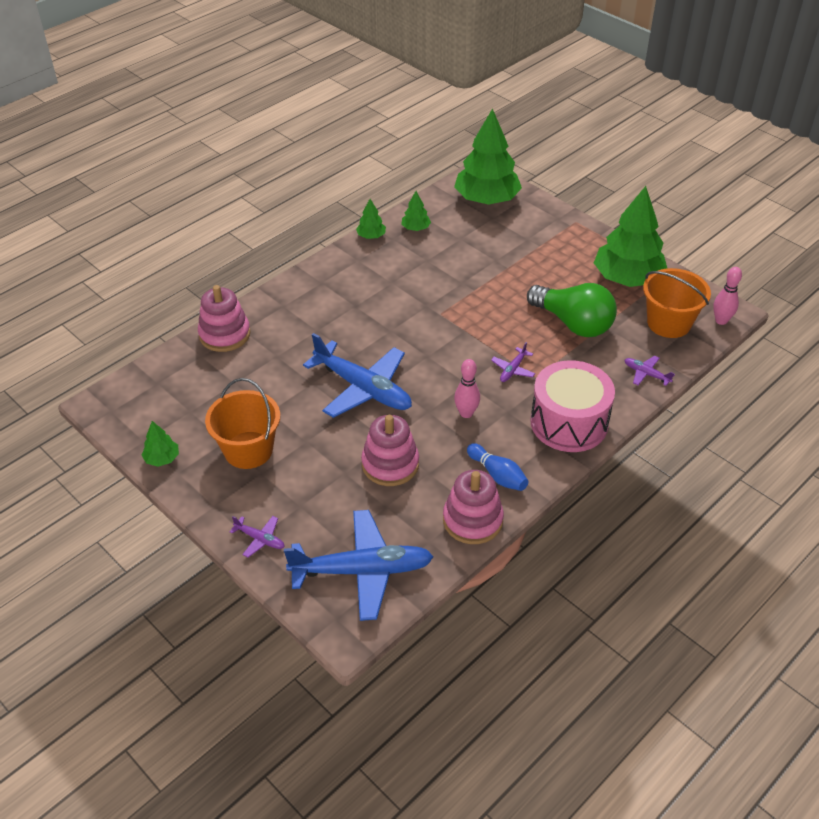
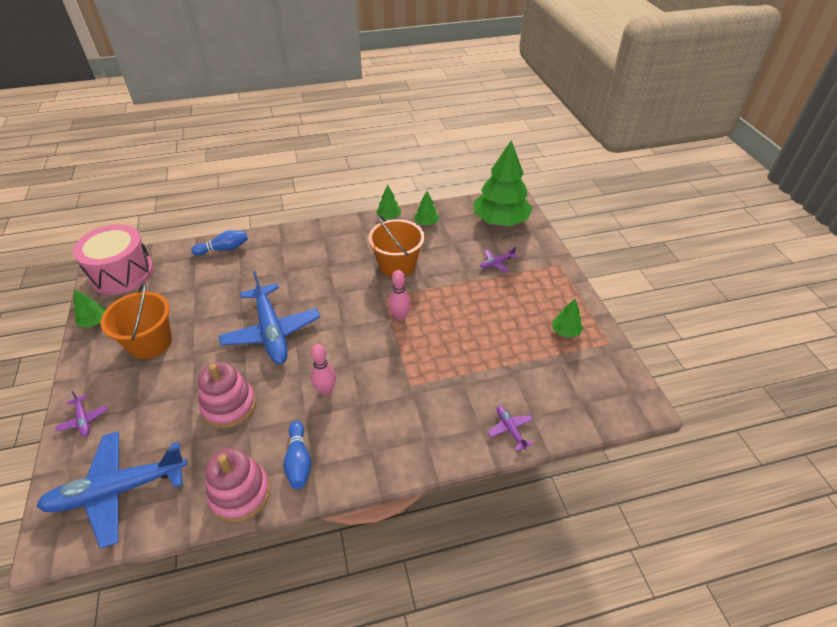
camera: 30 degrees right, 0 degrees up
pink stacking toy [198,285,250,352] -> blue bowling pin [191,230,248,256]
blue plane [284,510,434,621] -> blue plane turned 135 degrees clockwise [36,431,187,549]
purple plane [491,342,535,382] -> purple plane moved to [480,247,518,273]
green light bulb [527,283,617,337] -> none
pink drum [530,360,615,452] -> pink drum moved to [73,224,154,295]
green tree [594,186,667,287] -> green tree [552,299,583,338], size x0.43
orange bucket [643,268,711,338] -> orange bucket moved to [368,214,425,277]
pink bowling pin [713,267,742,325] -> pink bowling pin moved to [389,270,411,321]

